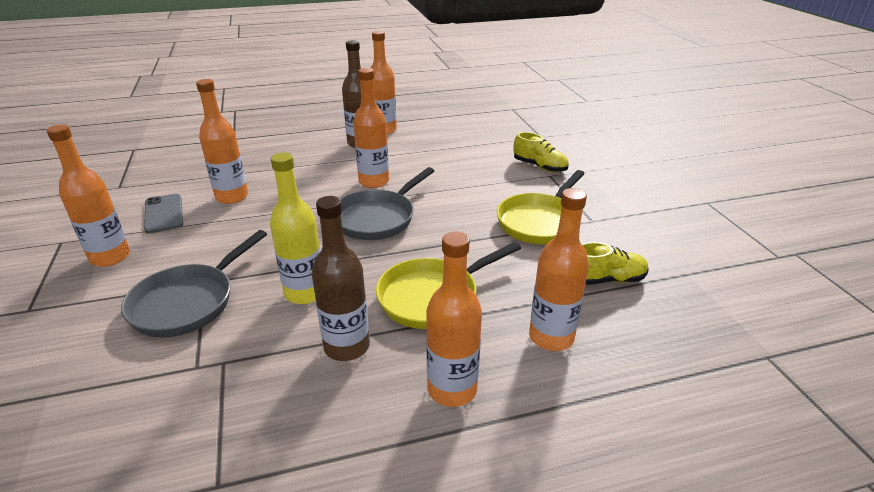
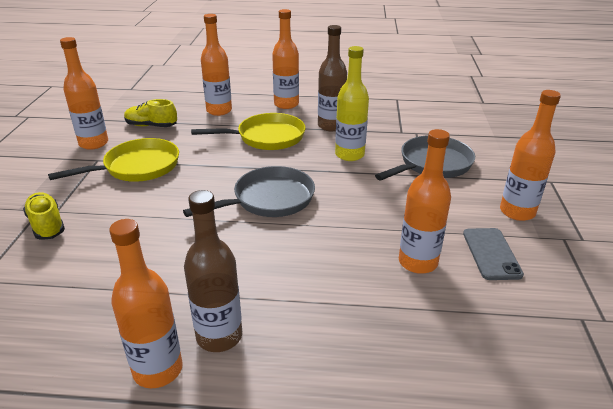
camera: 160 degrees left, 0 degrees up
orange bottle [353,68,389,188] -> orange bottle moved to [60,37,108,150]

